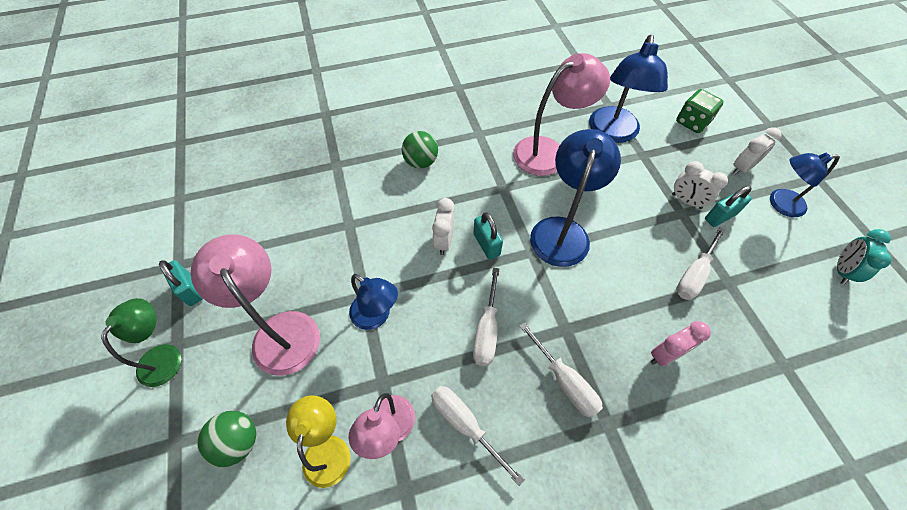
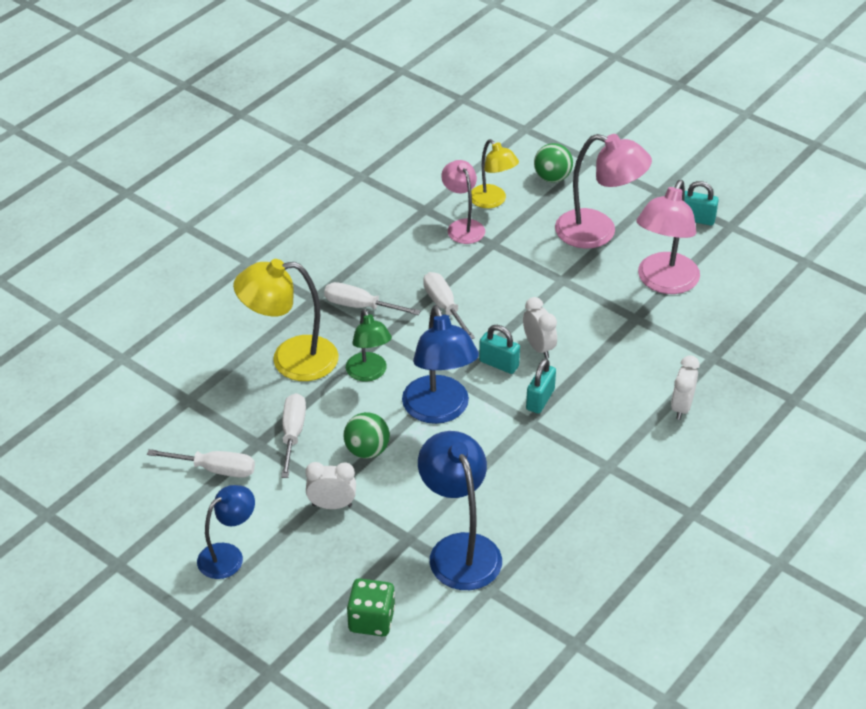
camera: 145 degrees right, 15 degrees down
green lamp [101,298,182,387] -> green lamp moved to [346,309,392,382]
blue lamp [349,274,398,330] -> none
green ball [402,131,438,168] -> green ball moved to [343,412,390,459]
white screwdriver [431,386,525,486] -> white screwdriver moved to [147,449,255,478]
pink lamp [513,53,610,176] -> pink lamp moved to [636,180,700,294]
pink clock [651,321,711,366] -> yellow lamp [233,259,339,381]
turquoise padlock [705,186,752,227] -> turquoise padlock moved to [526,358,556,414]
white clock [733,127,782,175] -> white clock moved to [671,355,700,420]
turquoise clock [837,229,892,285] -> none

